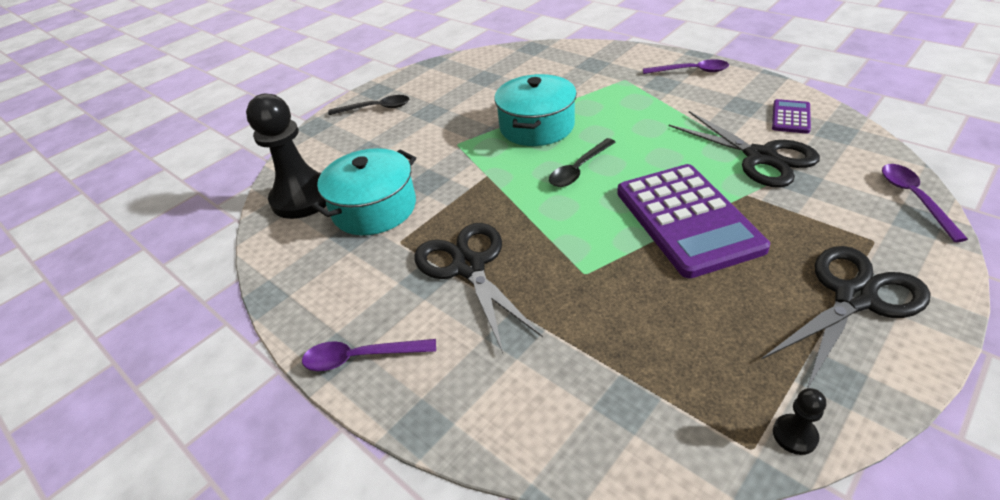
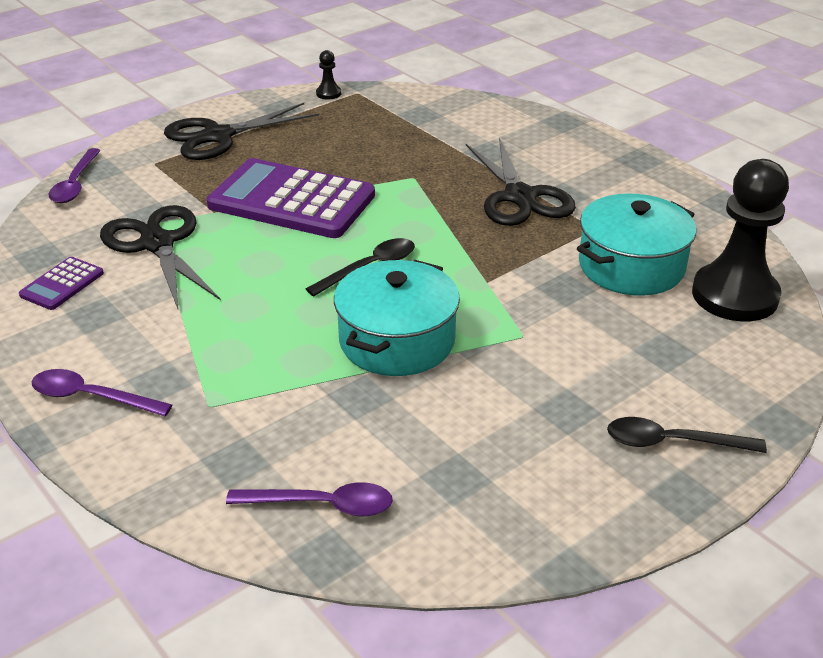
camera: 175 degrees left, 5 degrees down
purple spoon [302,339,436,371] -> purple spoon moved to [226,482,393,516]
purple calculator [617,164,770,278] -> purple calculator turned 60 degrees counterclockwise [207,158,375,238]

